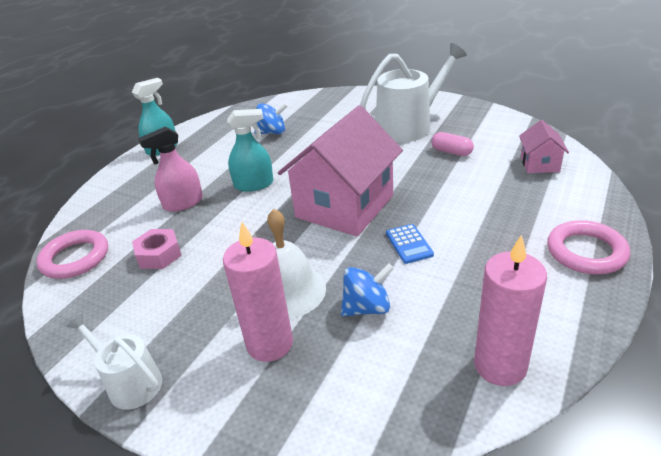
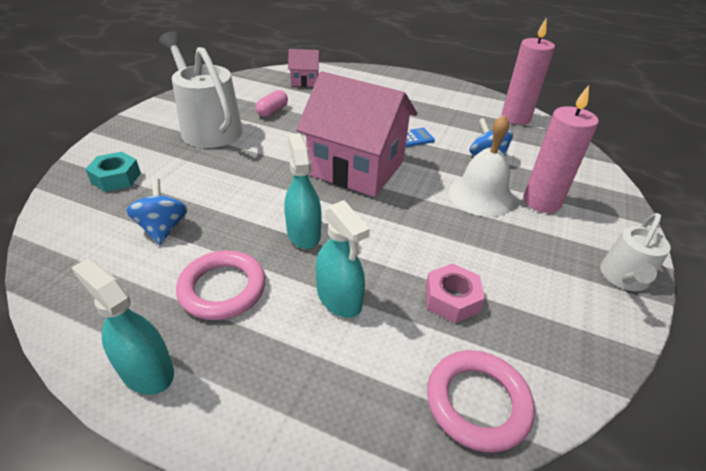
camera: 100 degrees left, 5 degrees up
pink spray bottle [138,127,203,212] -> turquoise spray bottle [316,200,370,318]
pink ring [547,220,630,274] -> pink ring moved to [176,250,266,320]
none -> turquoise nut [85,152,141,192]

